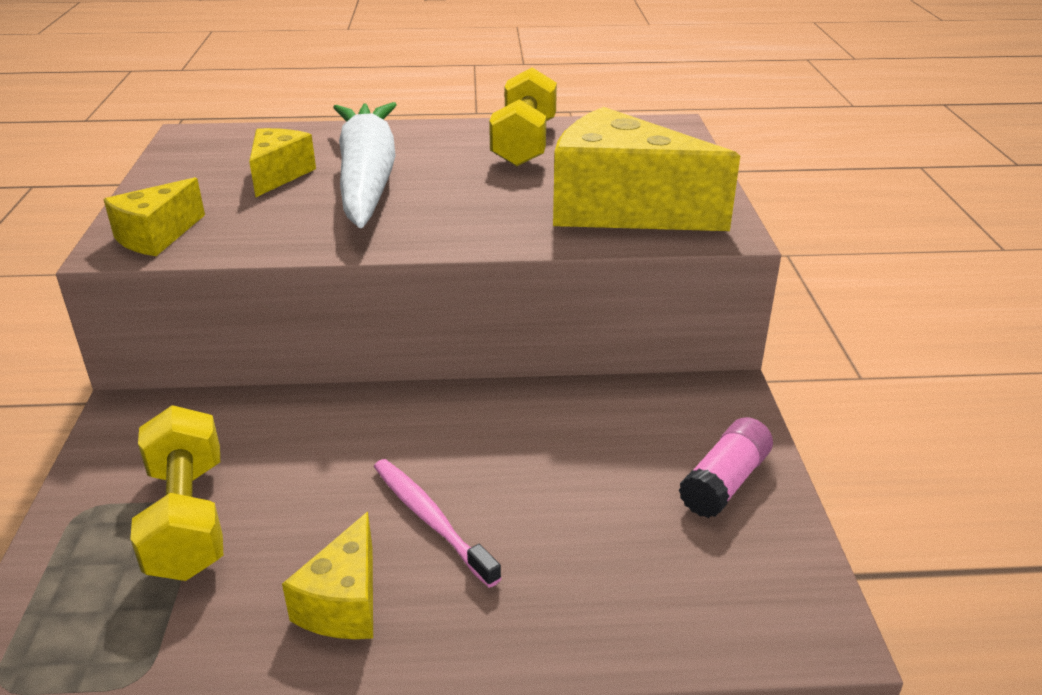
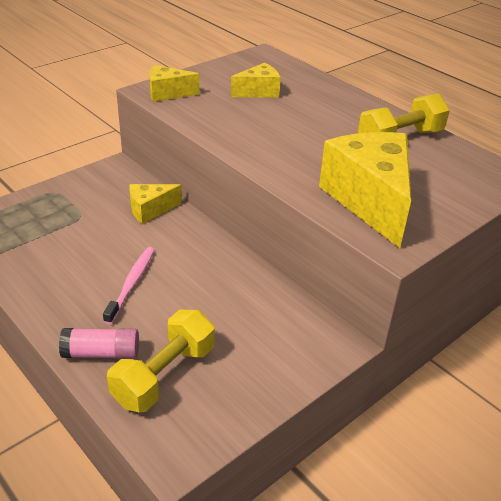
camera: 50 degrees right, 5 degrees up
yellow dumbbell [130,405,223,581] -> yellow dumbbell moved to [107,310,215,412]
yellow cheese [282,512,373,639] -> yellow cheese moved to [129,184,182,224]
white carrot [333,102,397,228] -> none
pink glue stick [679,417,773,518] -> pink glue stick moved to [59,328,139,359]

